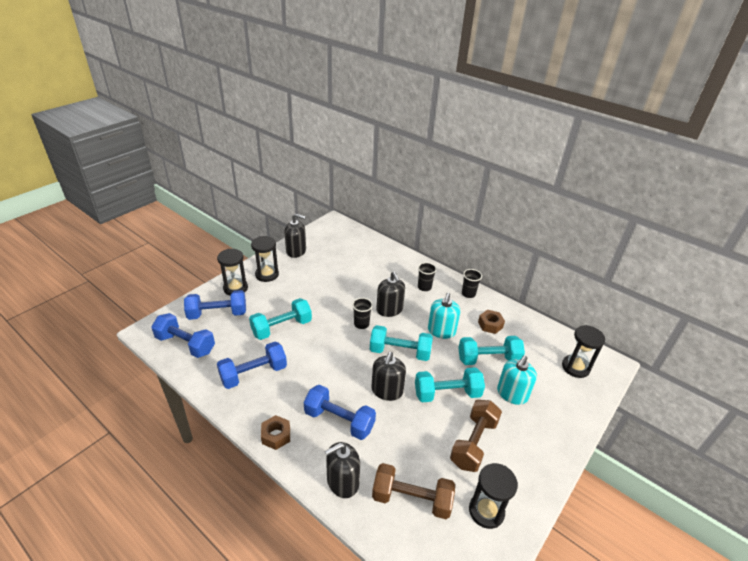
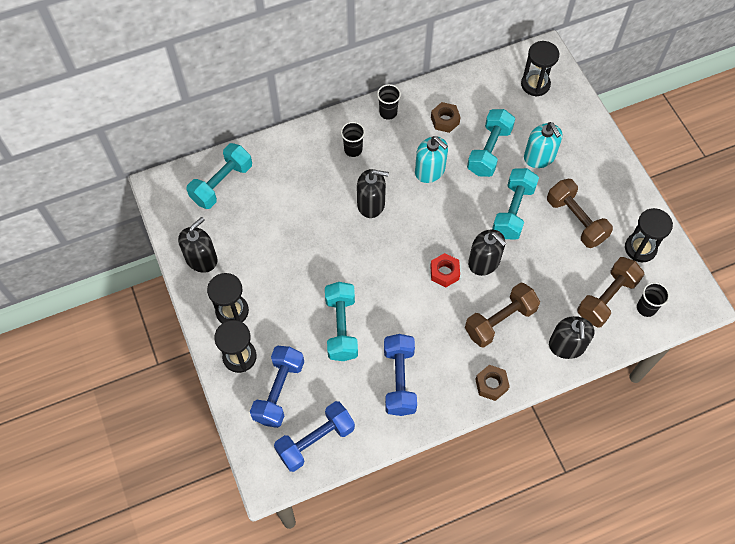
camera: 60 degrees left, 25 degrees up
blue dumbbell [304,385,376,440] -> brown dumbbell [465,283,540,347]
black cup [352,298,373,329] -> black cup moved to [637,282,670,317]
turquoise dumbbell [370,325,433,361] -> turquoise dumbbell moved to [186,143,252,209]
none -> red nut [430,253,460,288]

